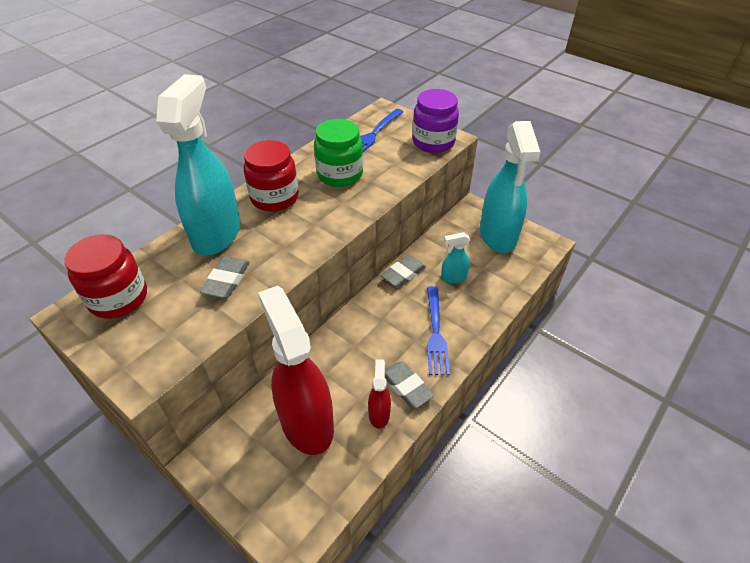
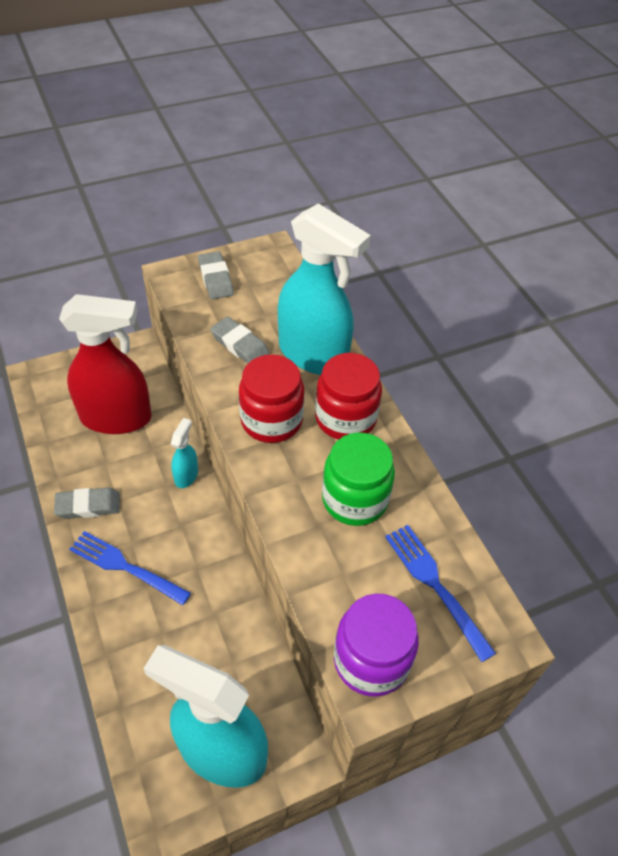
camera: 115 degrees right, 5 degrees up
red jar [64,234,147,319] -> red jar moved to [239,354,304,443]
red spray bottle [368,359,391,428] -> none
grey eraser [381,255,426,288] -> grey eraser moved to [198,251,234,299]
turquoise spray bottle [441,232,470,283] -> turquoise spray bottle moved to [171,418,198,488]

